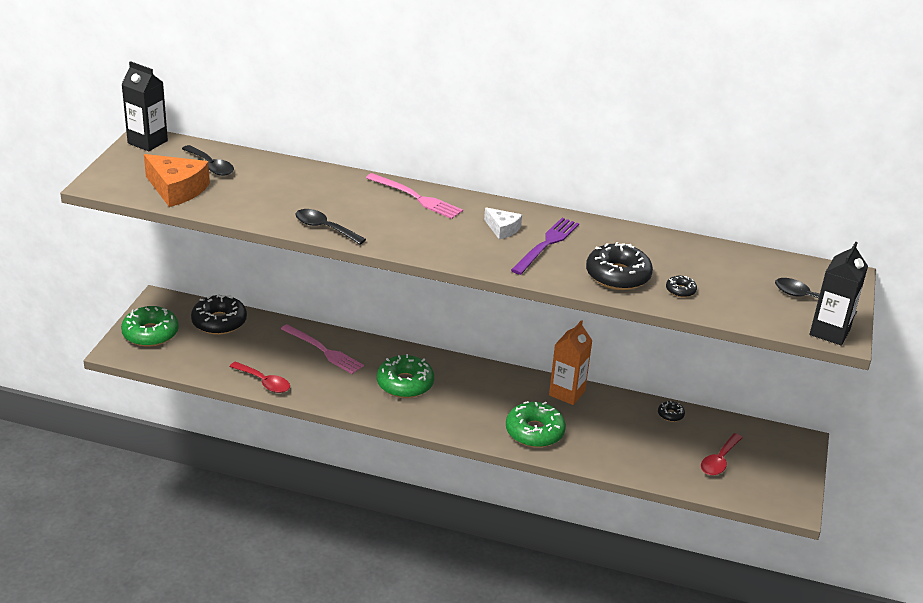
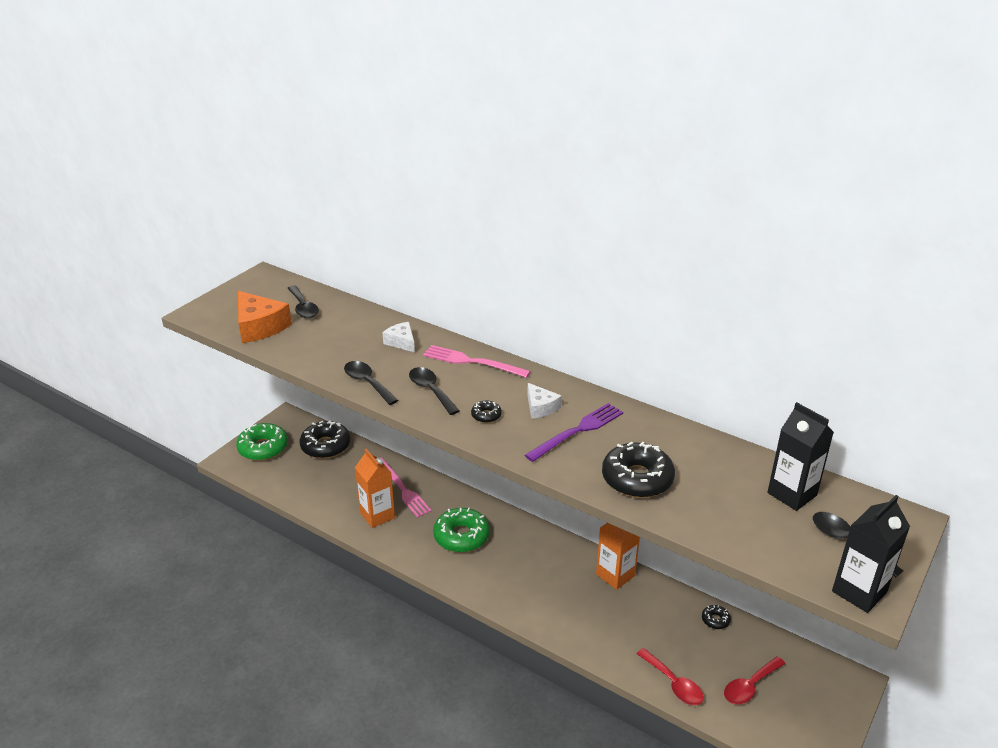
camera: 20 degrees right, 0 degrees up
black carton [121,61,168,151] -> black carton moved to [767,402,834,511]
red spoon [229,361,290,393] -> red spoon moved to [636,648,704,705]
pink fork [366,173,463,219] -> pink fork turned 150 degrees clockwise [423,345,531,378]
green donut [506,401,566,447] -> none
black donut [666,276,697,298] -> black donut moved to [471,401,502,423]
none -> orange carton [355,449,395,528]
none -> white cheese [382,322,415,353]
none -> black spoon [409,367,460,415]

